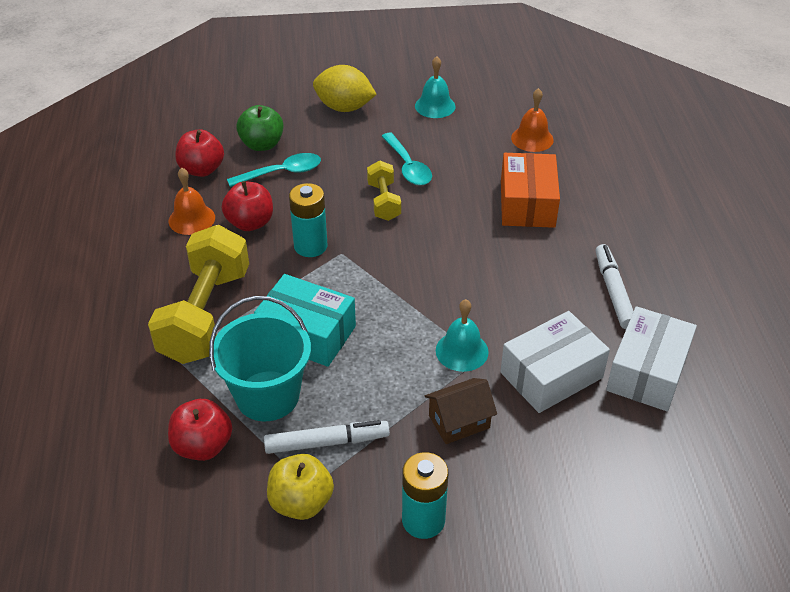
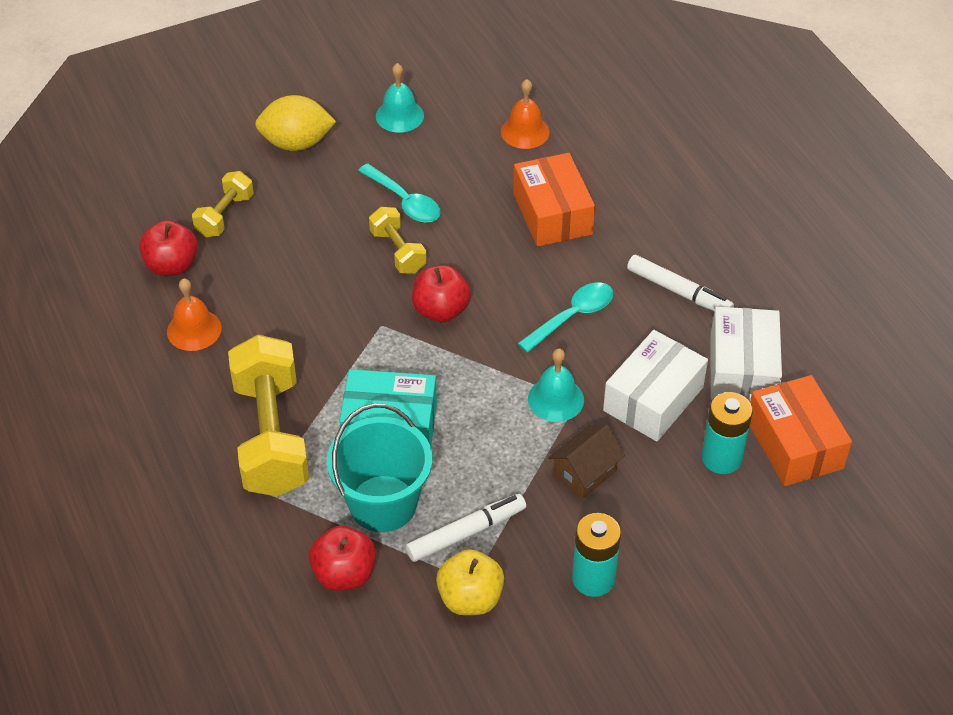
camera: 20 degrees left, 5 degrees up
red apple [222,181,273,231] -> red apple moved to [412,265,471,322]
turquoise spoon [227,153,321,187] -> turquoise spoon moved to [518,282,613,353]
green apple [236,105,284,151] -> yellow dumbbell [192,171,254,237]
turquoise battery [289,183,328,257] -> turquoise battery moved to [701,392,753,474]
white marker [596,244,633,329] -> white marker turned 150 degrees clockwise [627,255,734,312]
none -> orange box [750,375,852,486]

